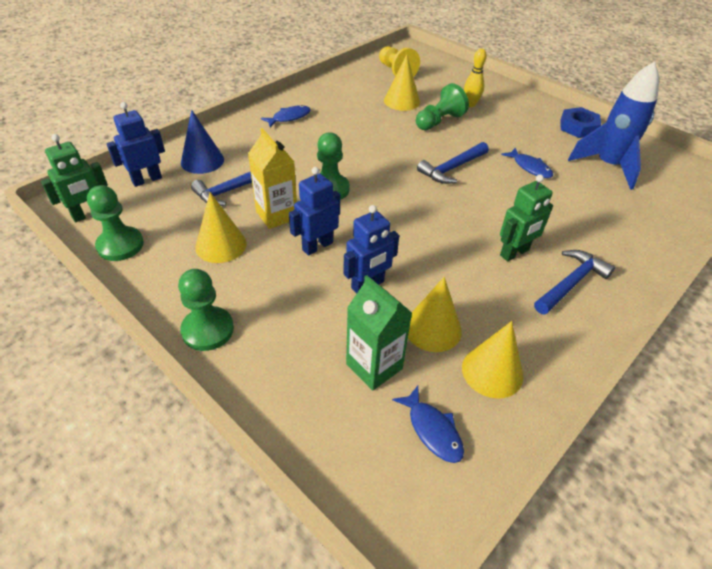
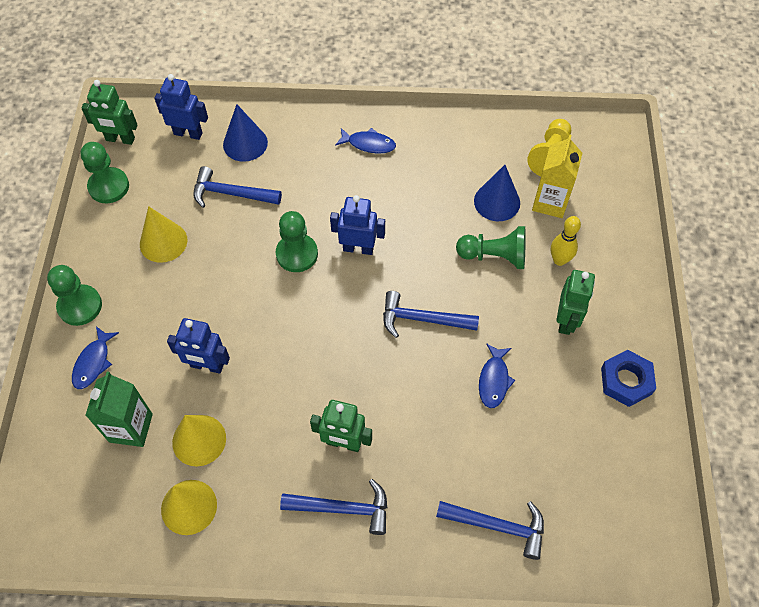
camera: 50 degrees right, 15 degrees up
yellow carton [248,128,297,229] -> yellow carton moved to [532,134,582,218]
blue robot [289,167,340,256] -> blue robot moved to [330,195,385,255]
yellow cone [384,54,420,111] -> blue cone [474,165,520,221]
blue fish [392,386,464,463] -> blue fish moved to [72,326,119,389]
blue rocket [568,61,659,190] -> none
none -> blue hammer [436,501,544,560]
none -> green robot [556,270,595,335]

